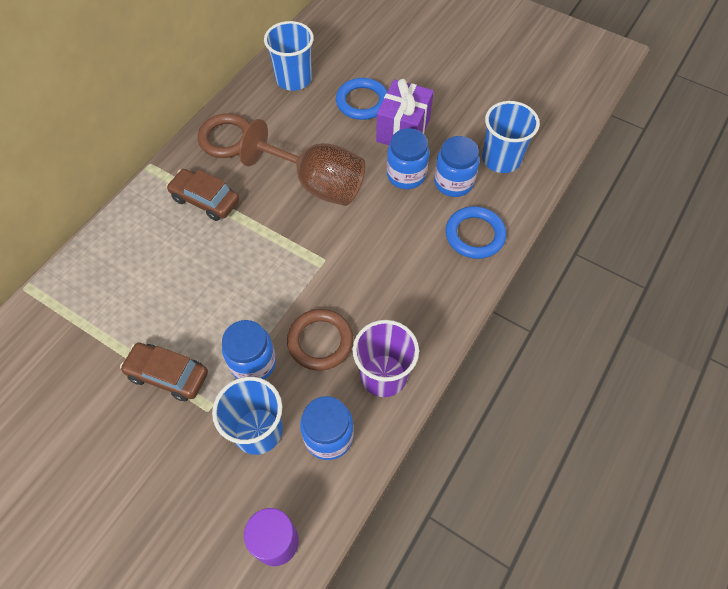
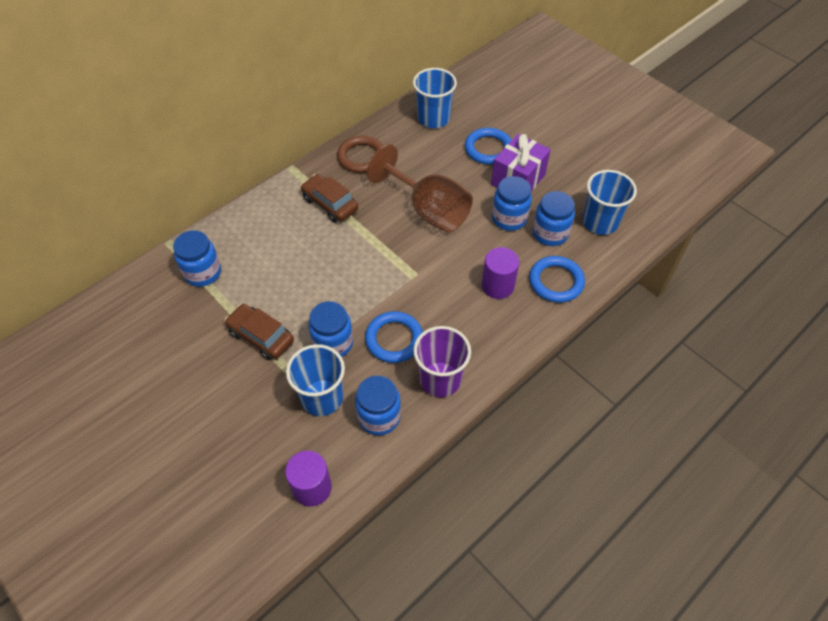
camera: 15 degrees right, 5 degrees down
brown ring [287,309,353,371] -> blue ring [365,311,423,363]
none -> blue jar [173,230,221,287]
none -> purple cylinder [482,247,519,299]

